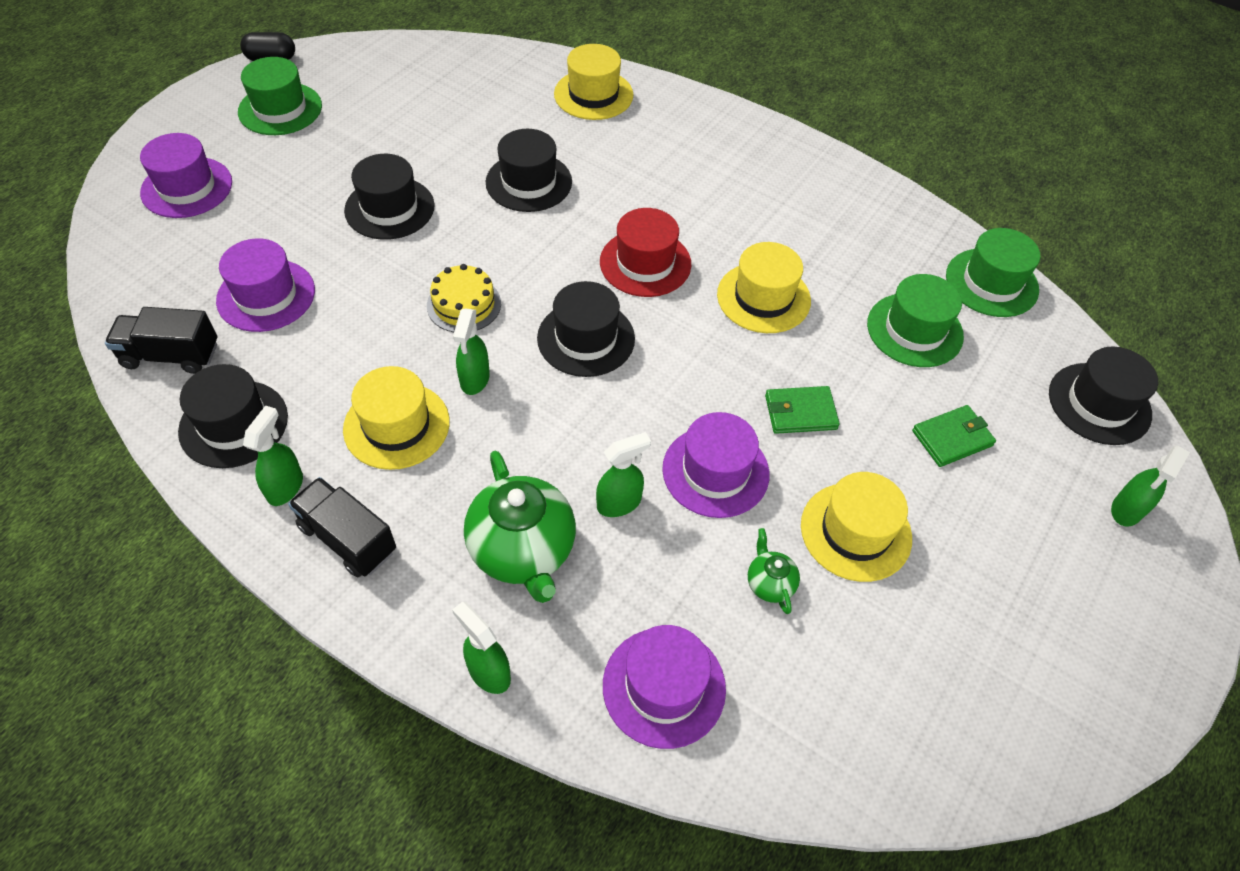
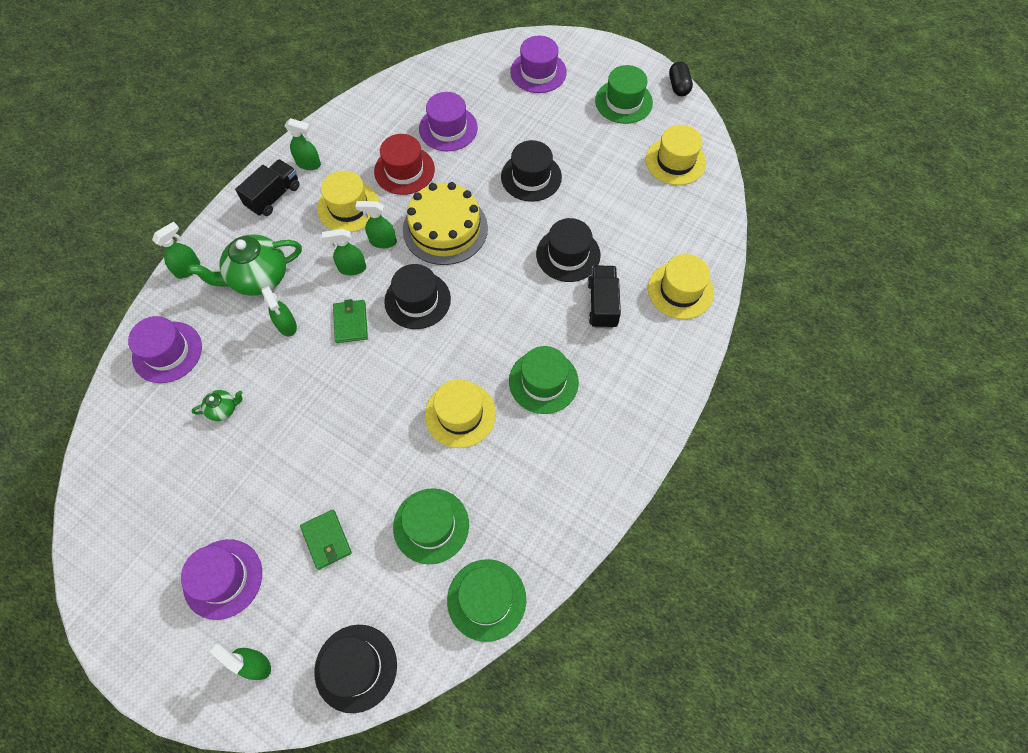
camera: 90 degrees right, 10 degrees up
black truck [105,307,217,374] -> black truck moved to [588,266,621,328]
black hat [178,364,288,468] -> none
yellow cake [427,264,501,332] -> yellow cake [403,182,488,265], size x1.74
red hat [600,208,691,297] -> red hat moved to [374,134,435,195]
purple hat [662,412,769,518] -> purple hat moved to [181,539,262,620]
green wallet [765,386,840,434] -> green wallet moved to [333,299,368,343]
yellow hat [801,472,912,582] -> yellow hat moved to [646,125,706,185]
none -> green spray bottle [322,229,366,275]
none -> green hat [509,346,579,414]

